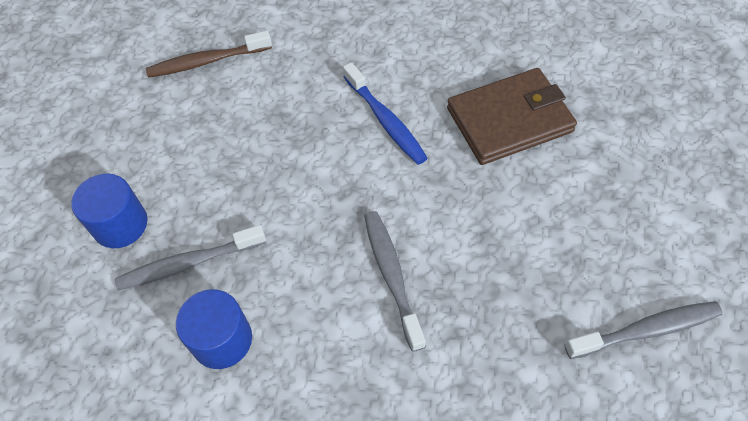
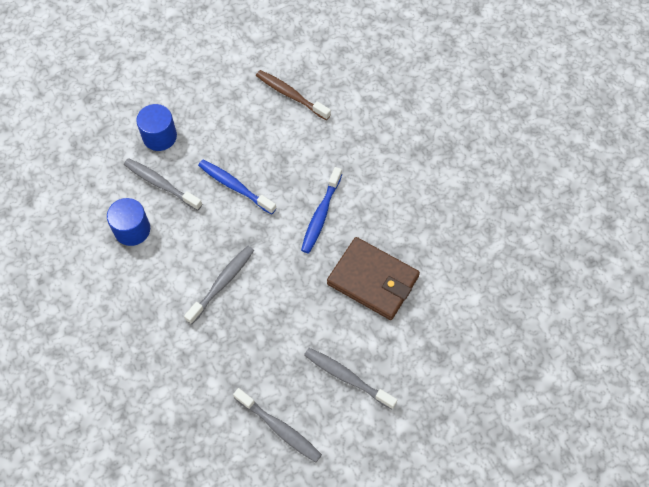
camera: 50 degrees right, 5 degrees up
none -> blue toothbrush [198,160,277,214]
none -> grey toothbrush [304,348,397,410]

